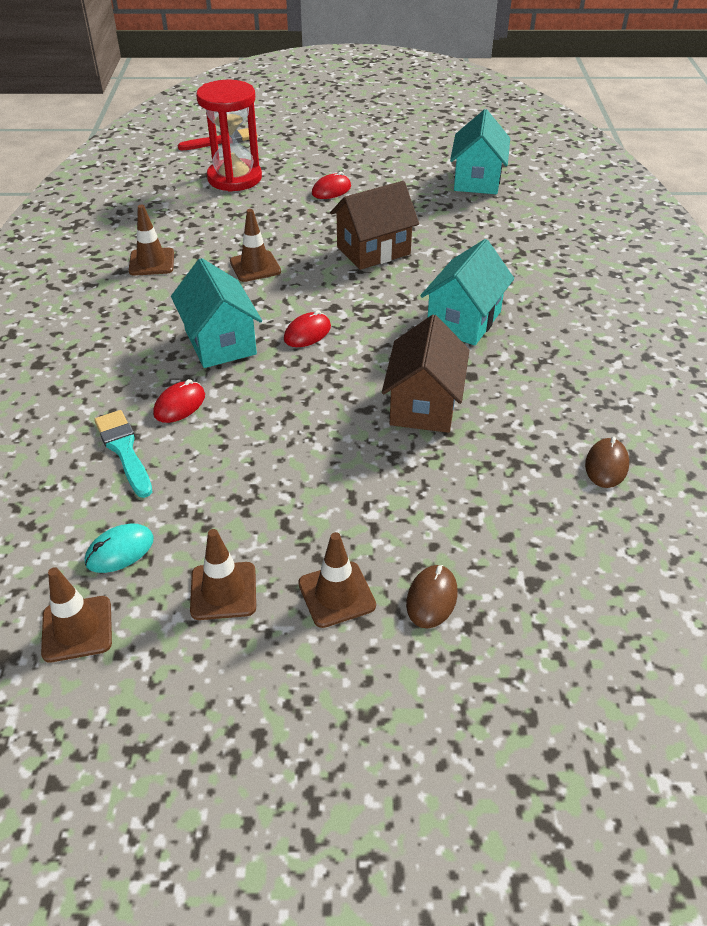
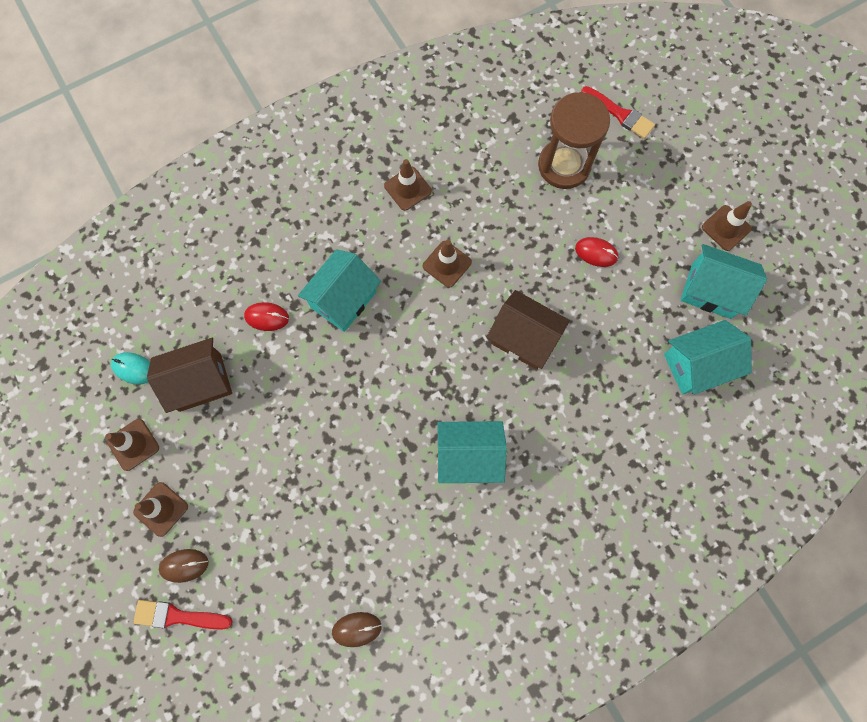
camera: 60 degrees right, 30 degrees up
brown traffic cone [41,567,112,663] -> brown traffic cone moved to [702,201,752,251]
turquoise brush [94,410,152,498] -> none
red hourglass [196,80,262,192] -> brown hourglass [538,92,610,189]
red mouse [284,310,331,347] -> none
brown house [382,315,469,433] -> brown house moved to [147,338,232,413]
none -> red brush [133,600,232,630]
none -> turquoise house [680,244,767,319]

